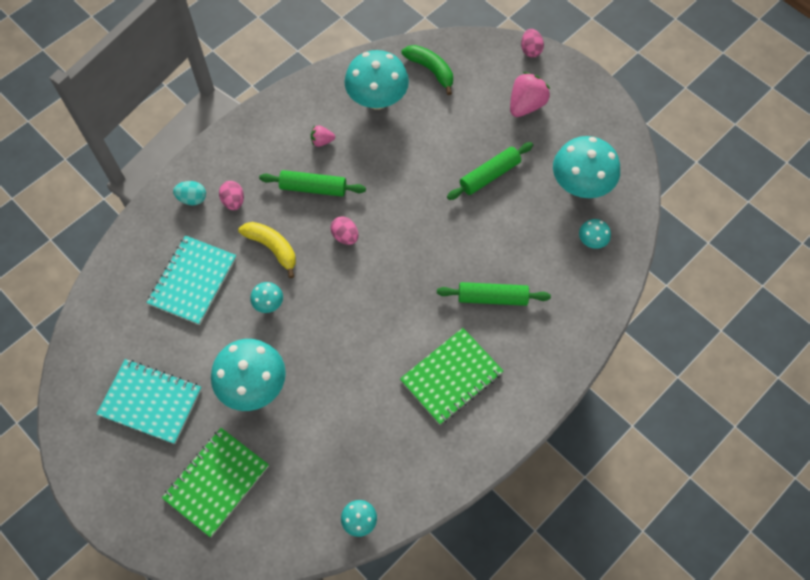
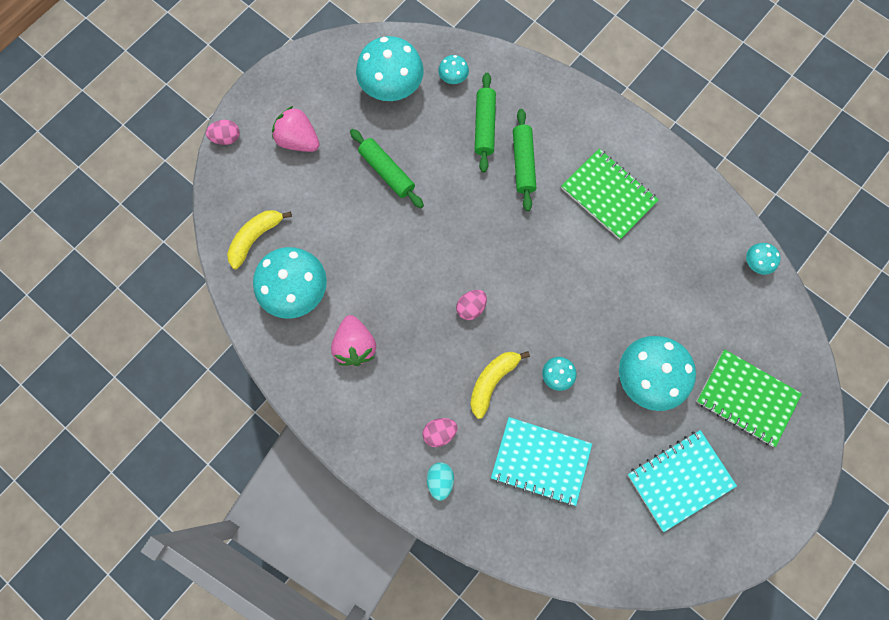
camera: 95 degrees left, 10 degrees up
turquoise notebook [97,359,201,444] -> turquoise notebook turned 45 degrees clockwise [627,430,737,532]
green rolling pin [259,170,366,197] -> green rolling pin moved to [475,73,496,173]
pink strawberry [311,125,335,147] -> pink strawberry [331,315,376,366], size x1.88
green banana [401,45,453,95] -> yellow banana [227,210,292,269]

